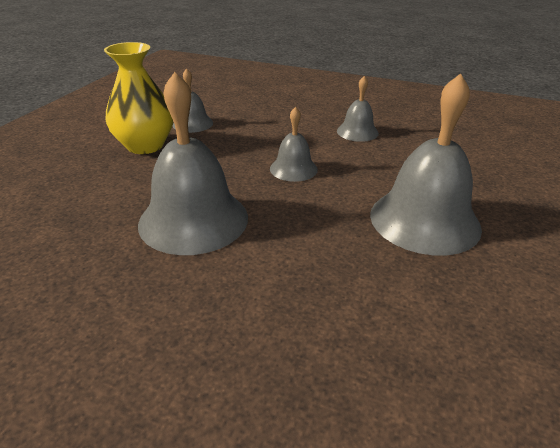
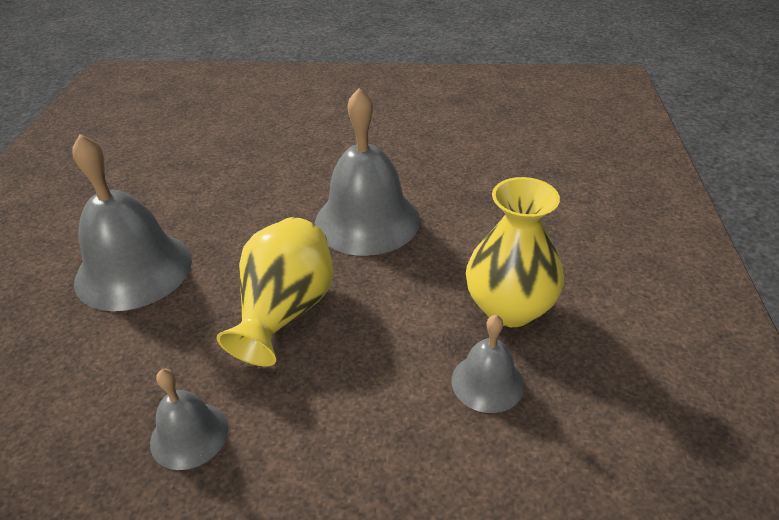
camera: 165 degrees right, 5 degrees up
grey bell [270,107,318,182] -> yellow vase [216,217,333,366]

